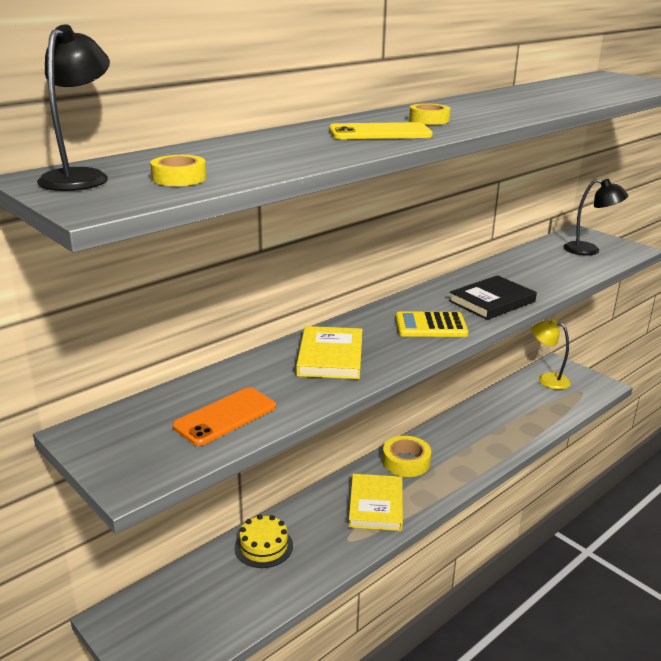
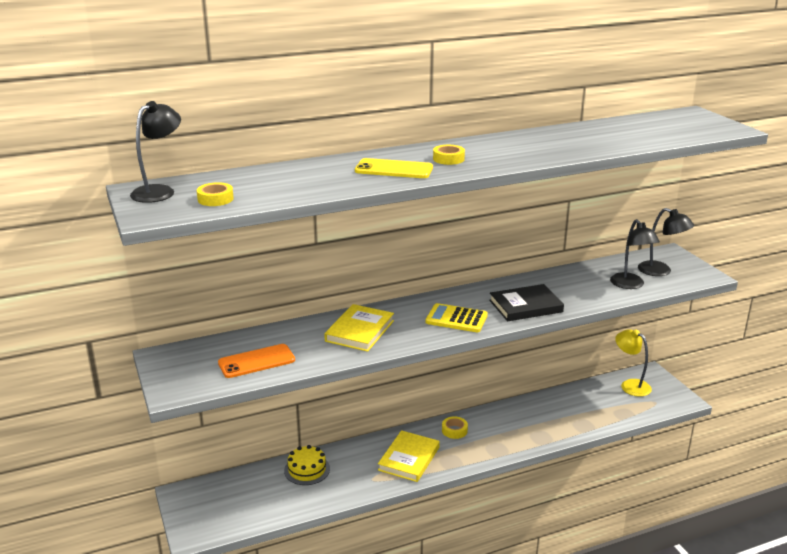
camera: 20 degrees right, 0 degrees up
yellow tape [382,436,431,477] -> yellow tape [442,416,468,439], size x0.63
none -> black lamp [610,219,660,289]

